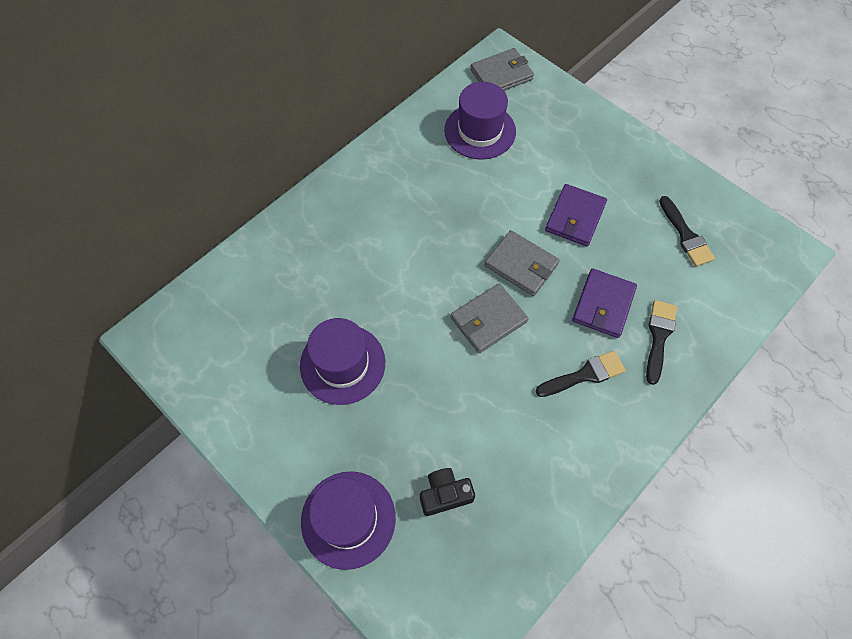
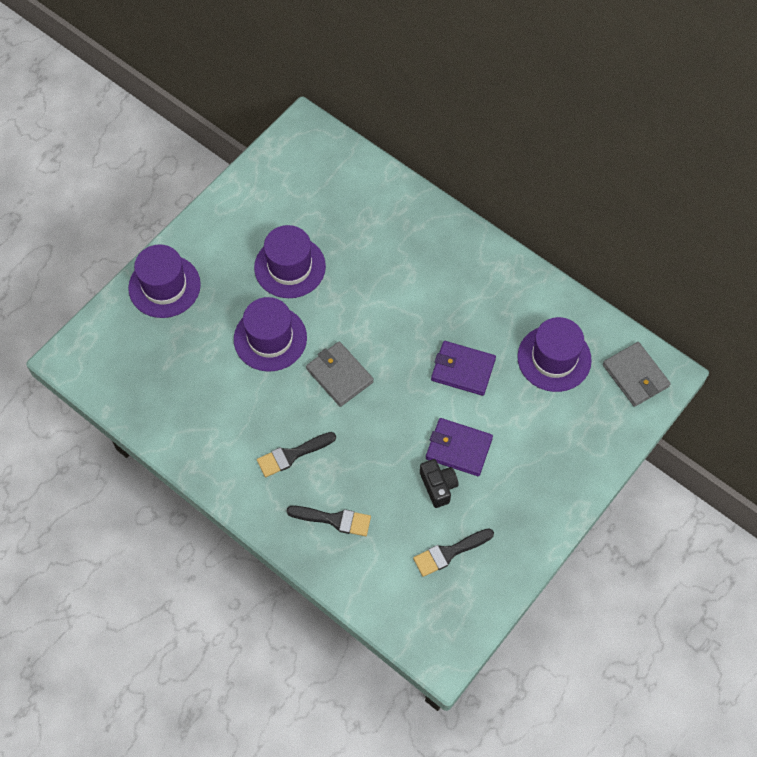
camera: 85 degrees right, 0 degrees up
black camera [420,468,475,516] -> black camera moved to [420,459,459,508]
grey wallet [485,230,560,296] -> none
black brush [535,351,626,397] -> black brush turned 90 degrees clockwise [257,432,336,477]
purple wallet [572,268,637,338] -> purple wallet moved to [431,341,496,396]
none -> purple hat [234,297,307,372]

